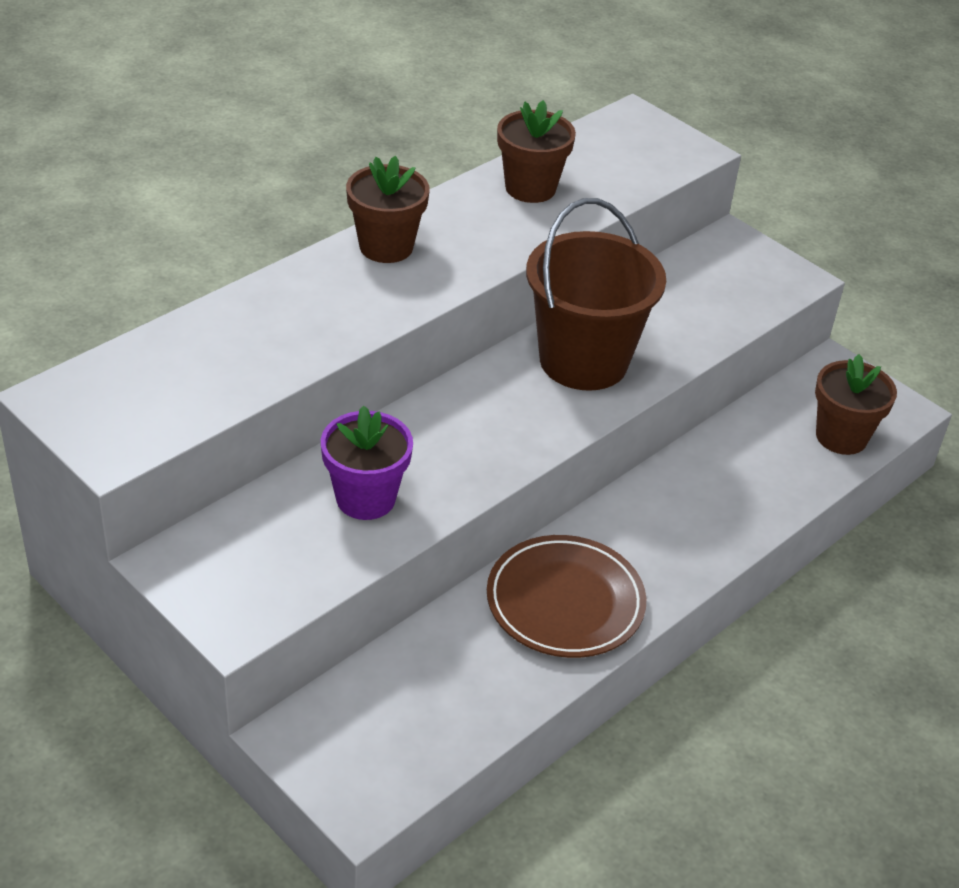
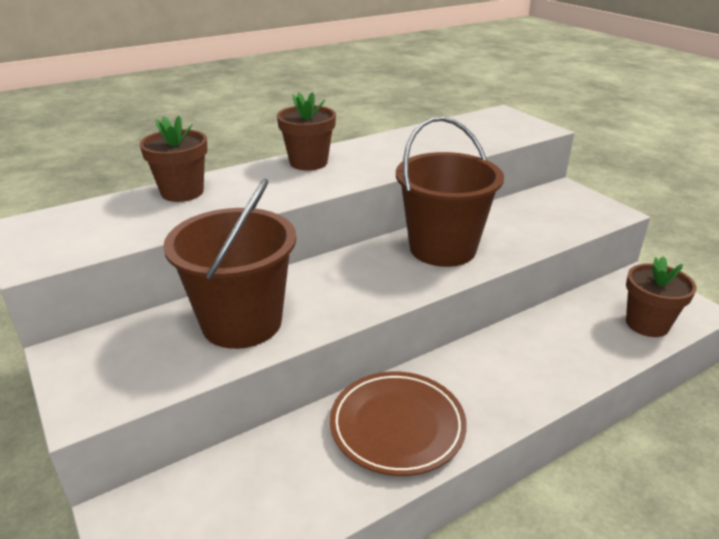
camera: 15 degrees right, 10 degrees down
purple flower pot [321,405,413,520] -> brown bucket [163,179,296,349]
brown flower pot [497,100,576,203] -> brown flower pot moved to [140,116,208,202]

